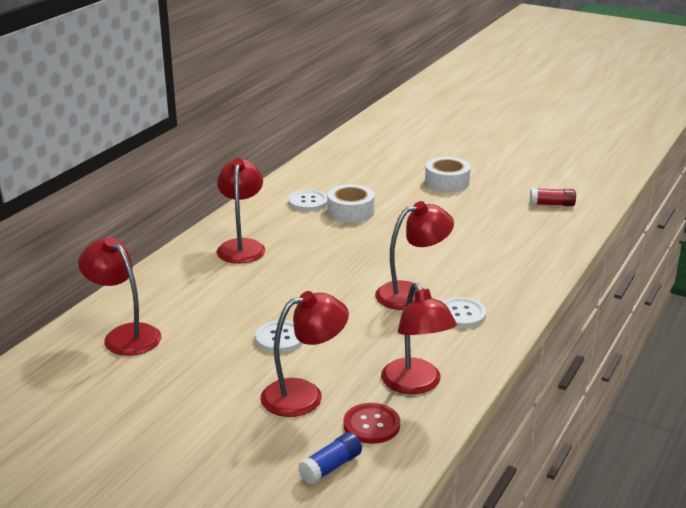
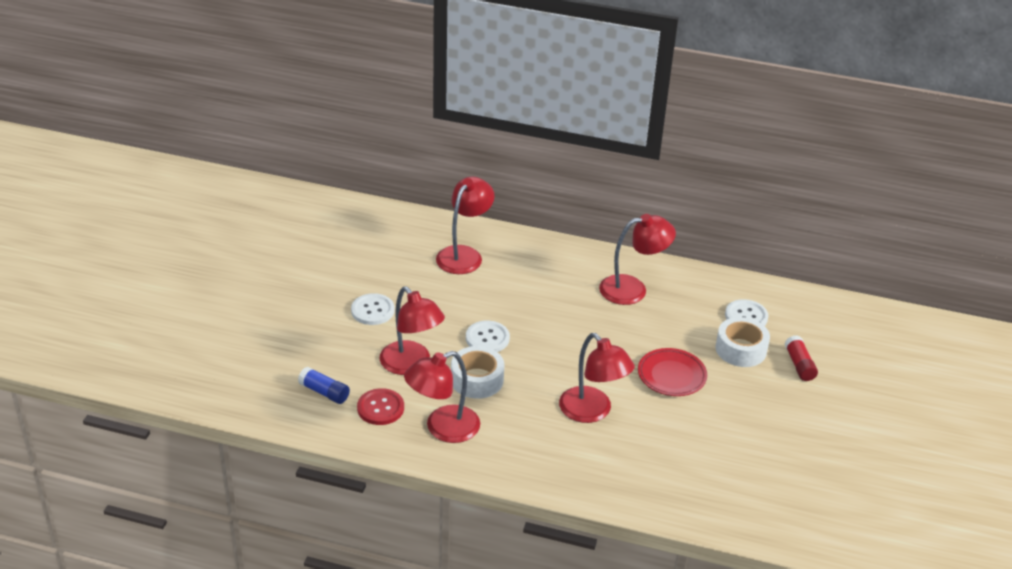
camera: 75 degrees right, 10 degrees up
white tape [425,157,471,192] -> white tape moved to [451,346,505,399]
white button [443,297,486,328] -> white button moved to [351,293,395,325]
red glue stick [530,188,576,206] -> red glue stick moved to [785,335,818,381]
none -> red plate [638,348,707,396]

